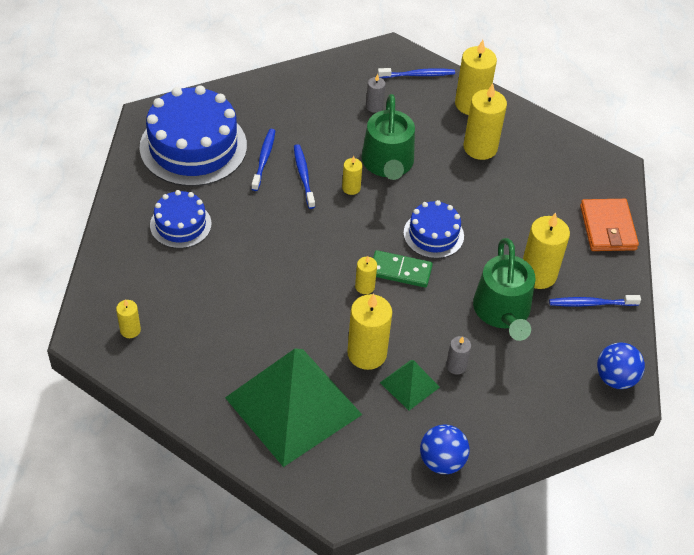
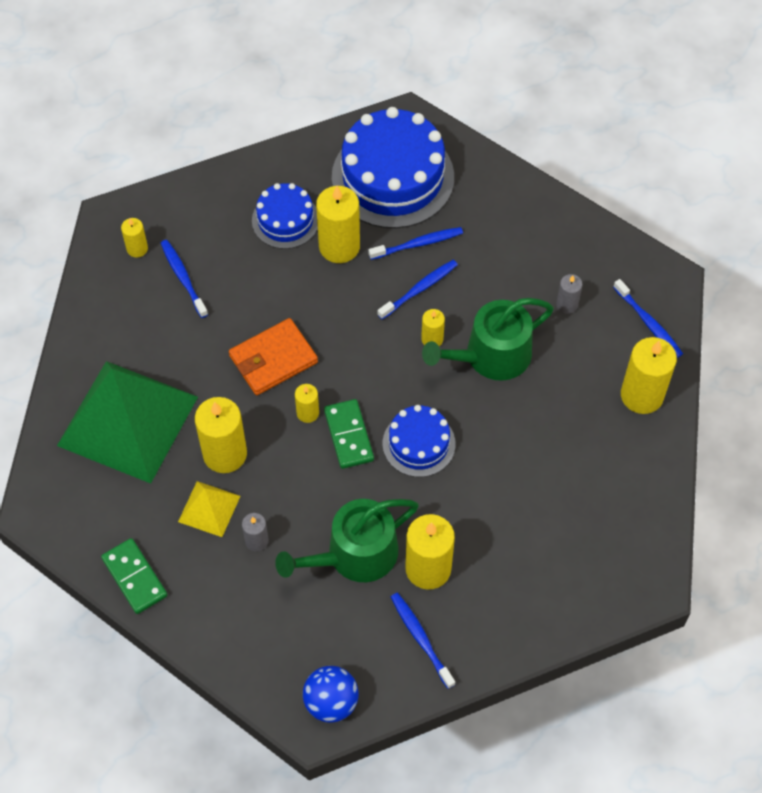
camera: 65 degrees right, 10 degrees up
green pyramid [380,360,440,411] -> yellow pyramid [178,481,240,537]
blue ball [420,425,470,474] -> green domino [101,538,167,614]
yellow candle [463,83,507,160] -> yellow candle moved to [316,186,360,263]
orange wallet [580,199,639,251] -> orange wallet moved to [229,318,318,395]
none -> blue toothbrush [161,240,208,318]

